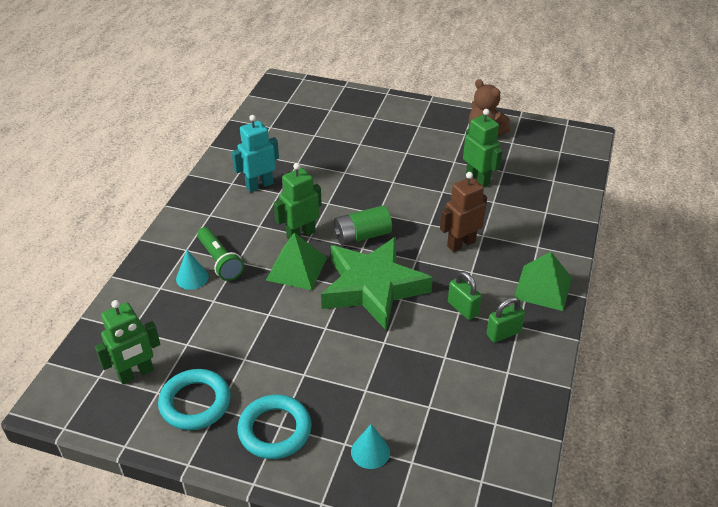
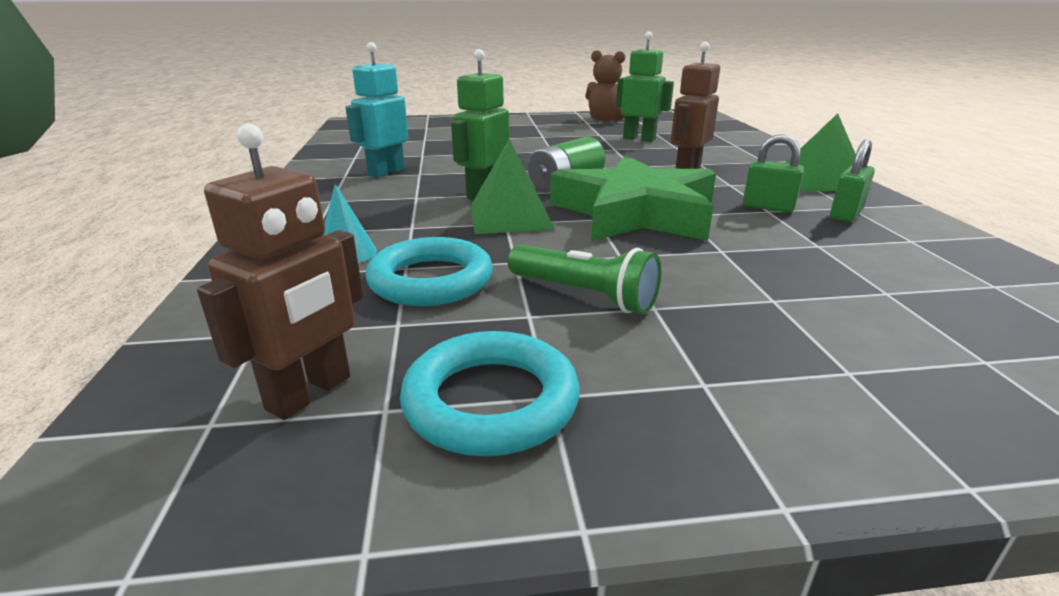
camera: 25 degrees left, 15 degrees down
green robot [95,300,160,384] -> brown robot [197,124,363,420]
green flashlight [197,227,244,281] -> green flashlight moved to [508,245,661,314]
turquoise ring [237,394,312,459] -> turquoise ring moved to [365,237,493,306]
turquoise cone [351,424,390,469] -> none

